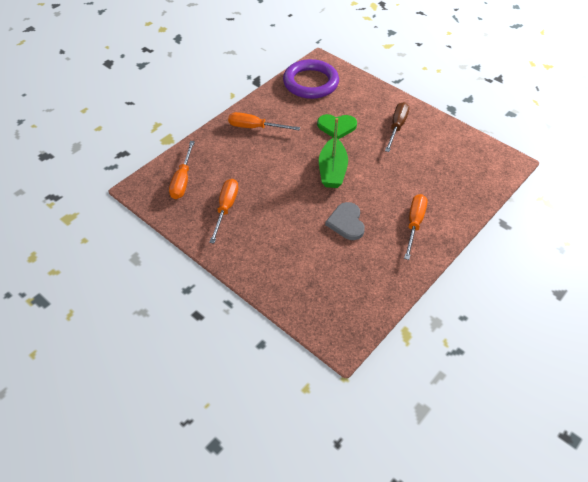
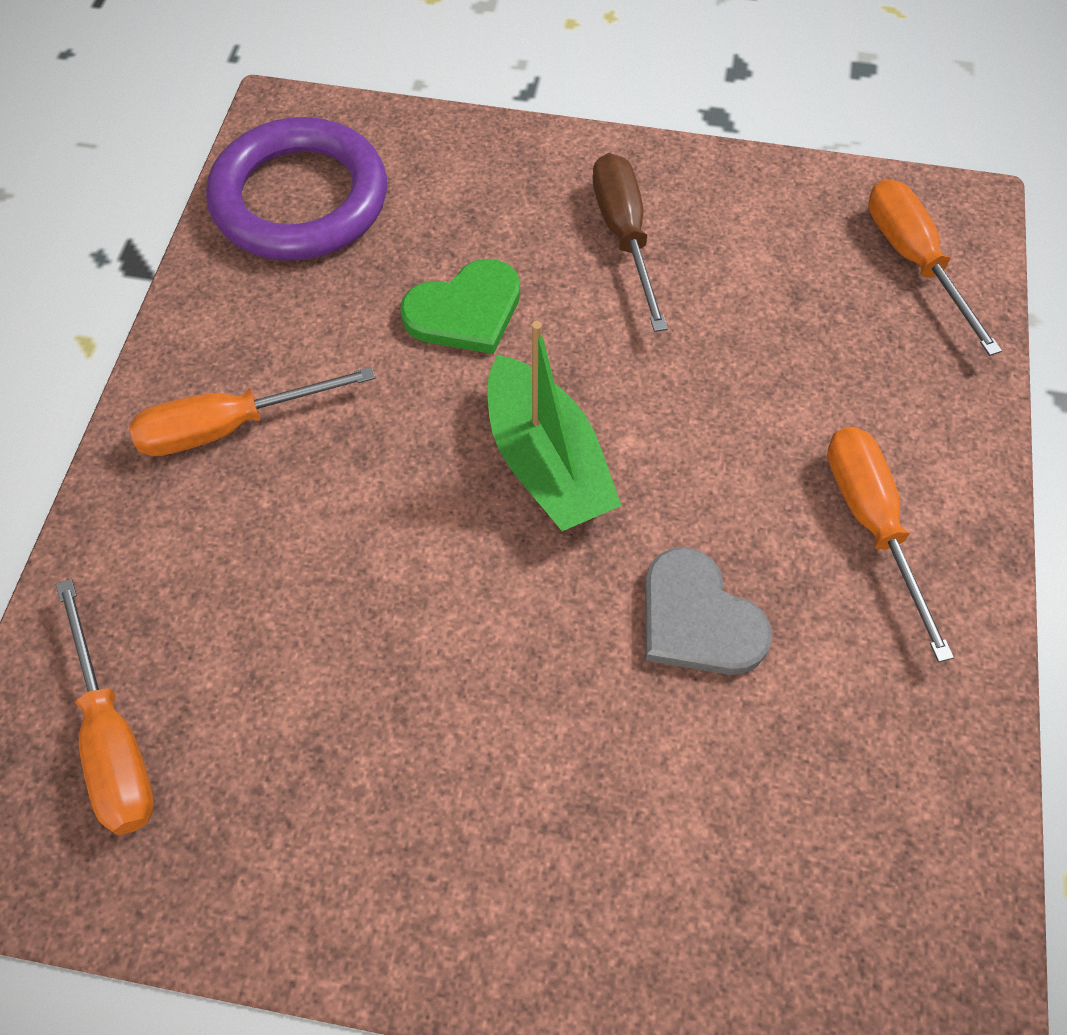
camera: 30 degrees left, 10 degrees up
orange screwdriver [209,179,238,243] -> orange screwdriver moved to [868,179,1002,356]

